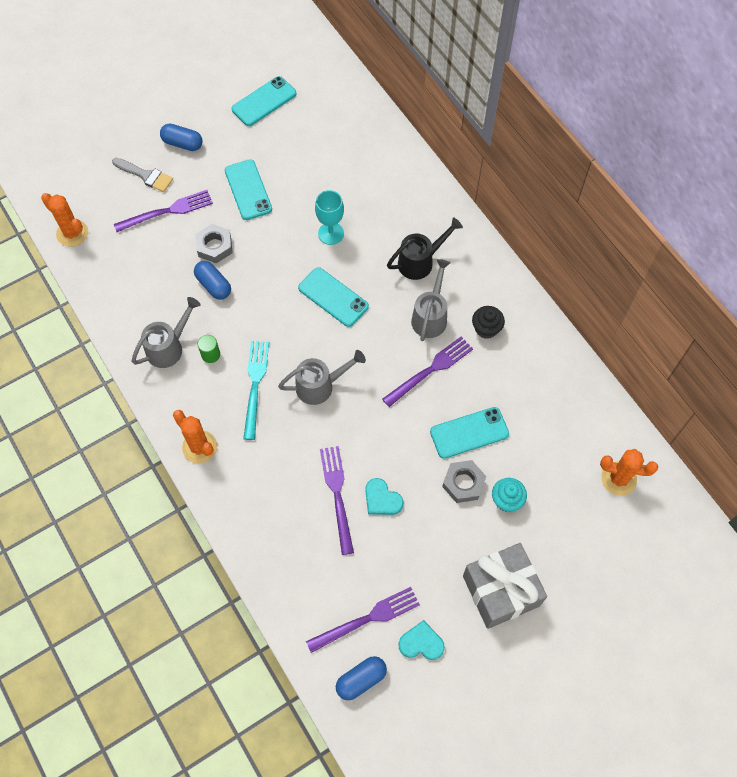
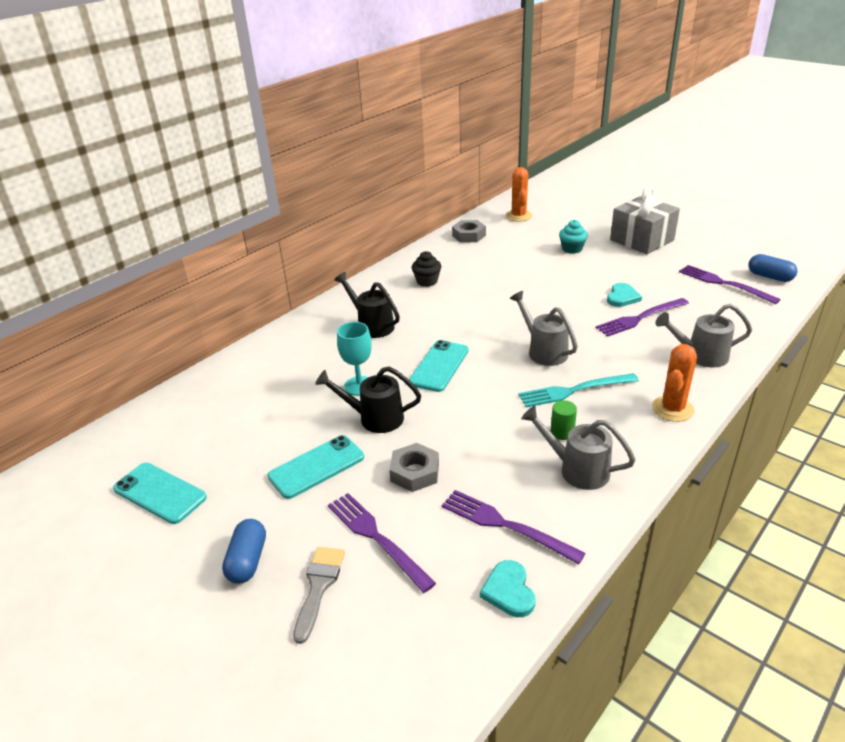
camera: 105 degrees left, 30 degrees down
orange cactus [41,193,88,247] -> none
blue capsule [194,261,231,300] -> none
purple fork [382,336,473,407] -> purple fork moved to [442,490,586,564]
turquoise heart [398,620,445,660] -> turquoise heart moved to [480,560,536,617]
grey watering can [411,259,451,341] -> grey watering can moved to [655,304,752,367]
turquoise phone [430,407,509,459] -> none
grey nut [442,460,486,503] -> grey nut moved to [452,220,486,242]
none -> black watering can [315,366,421,433]

